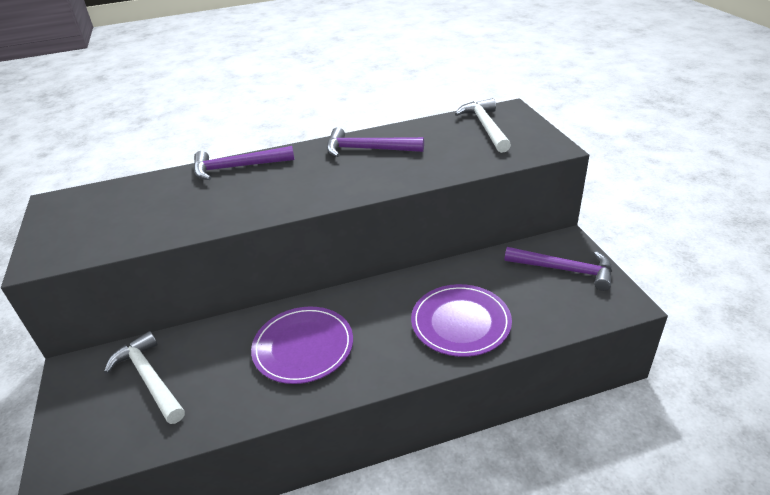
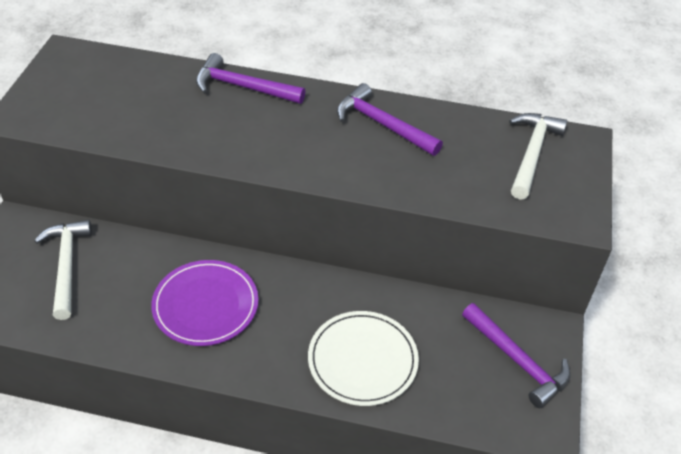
camera: 25 degrees right, 10 degrees up
purple plate [411,284,512,357] -> white plate [308,311,419,406]

